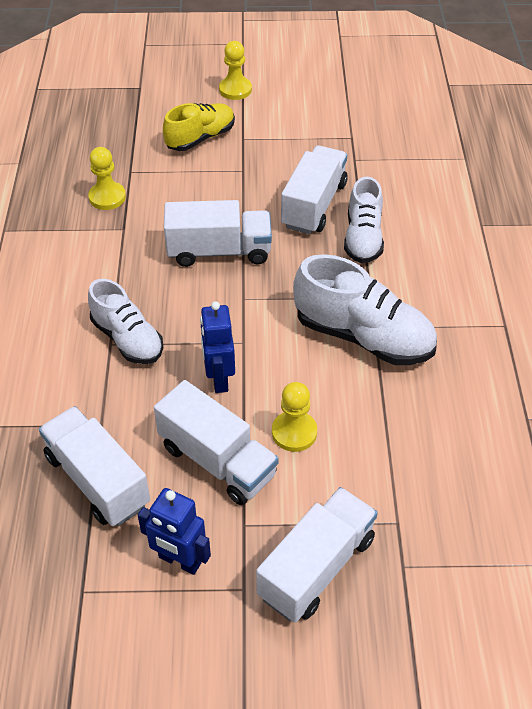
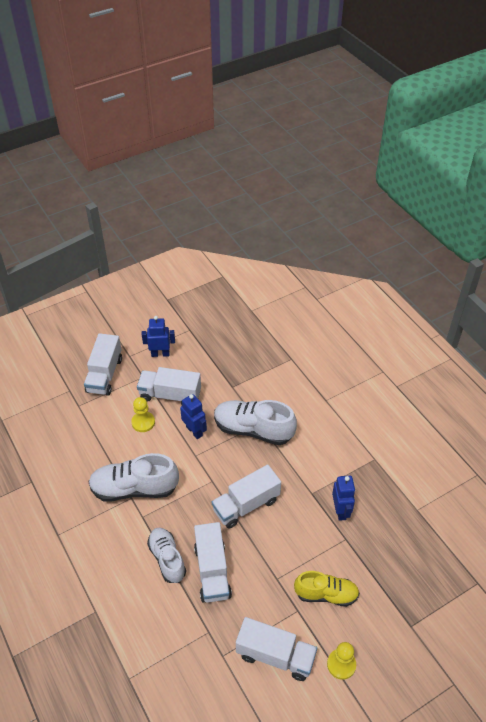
camera: 150 degrees right, 0 degrees up
white truck [39,406,150,526] -> white truck moved to [236,617,317,681]
yellow pawn [88,147,126,210] -> blue robot [332,476,355,521]
white shoe [88,279,163,364] -> white shoe [214,400,297,445], size x1.52
yellow shoe [163,103,235,151] -> yellow shoe turned 105 degrees counterclockwise [294,571,360,607]

